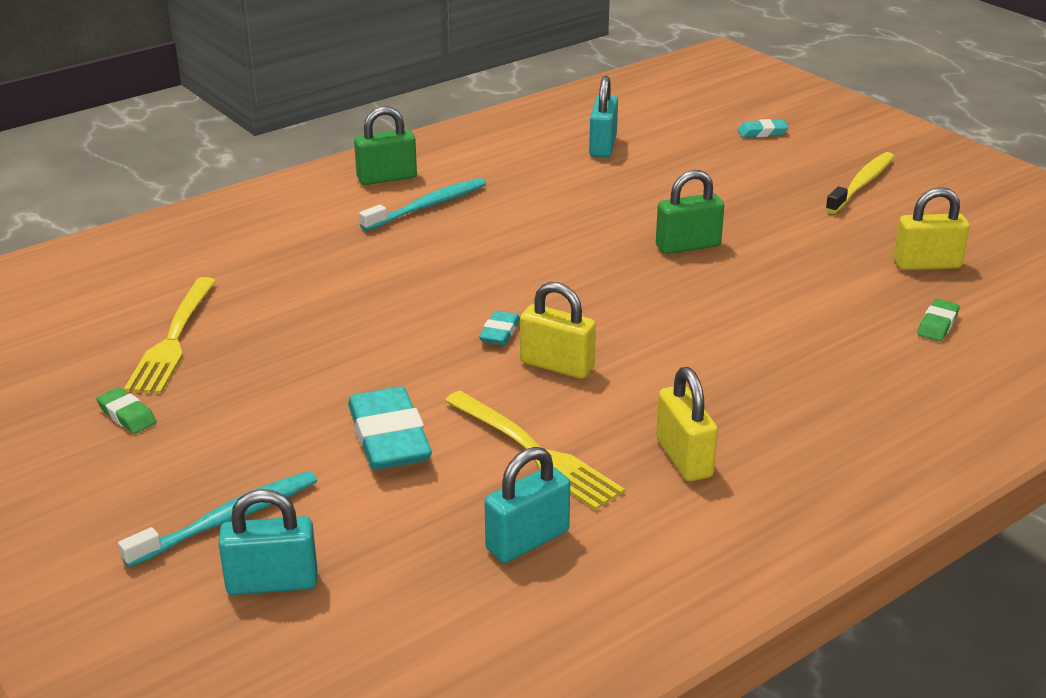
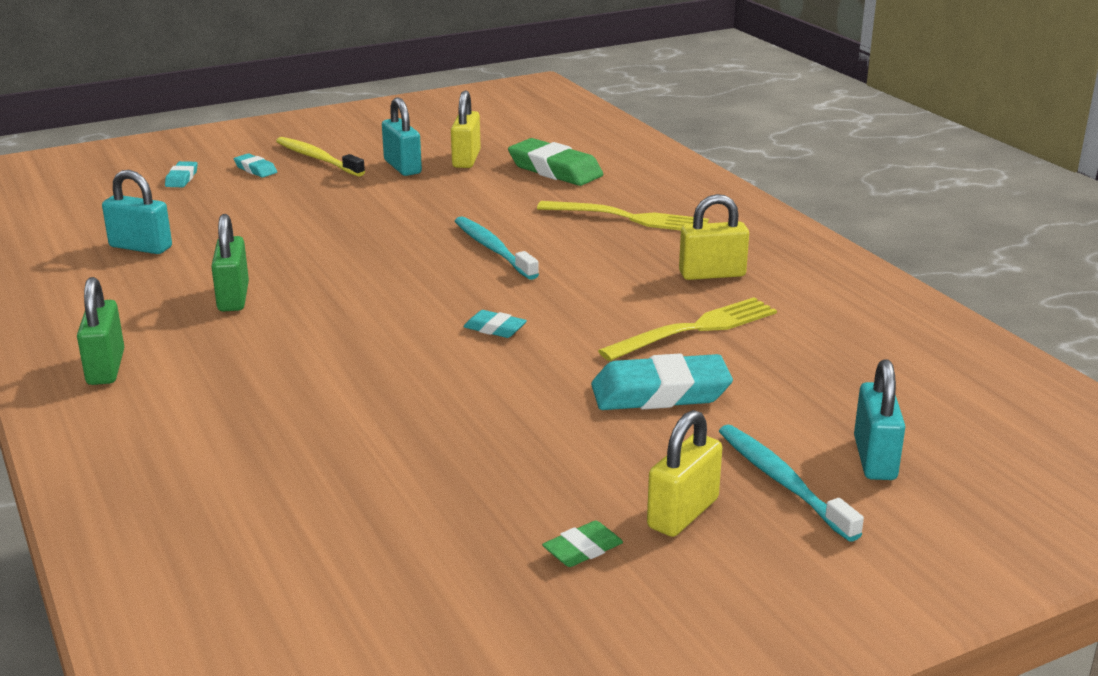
camera: 80 degrees left, 5 degrees down
yellow fork [124,277,216,394] -> yellow fork moved to [537,201,709,230]
turquoise toothbrush [359,178,486,231] -> turquoise toothbrush moved to [455,216,539,280]
turquoise padlock [485,447,570,563] -> turquoise padlock moved to [382,97,422,176]
yellow padlock [520,282,596,379] -> yellow padlock moved to [647,410,722,537]
green padlock [656,170,724,254] -> green padlock moved to [211,214,249,311]
green eraser [917,299,960,341] -> green eraser [508,138,603,186], size x2.02
none -> turquoise eraser [234,153,277,178]

